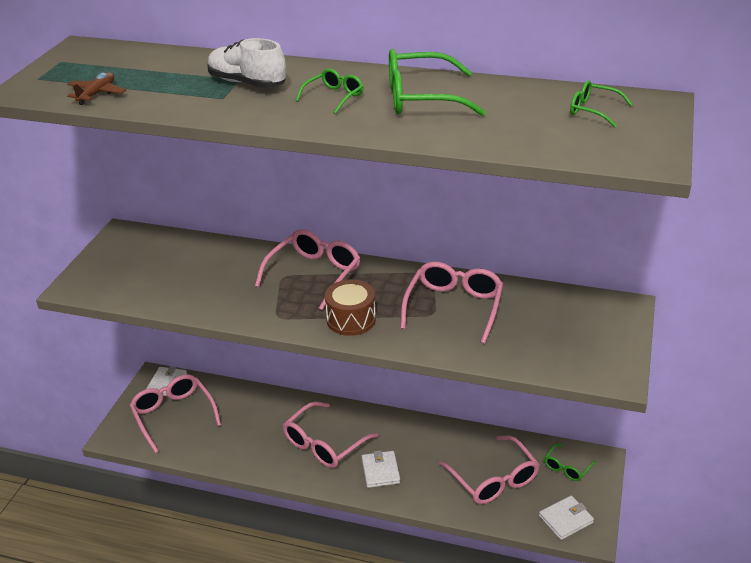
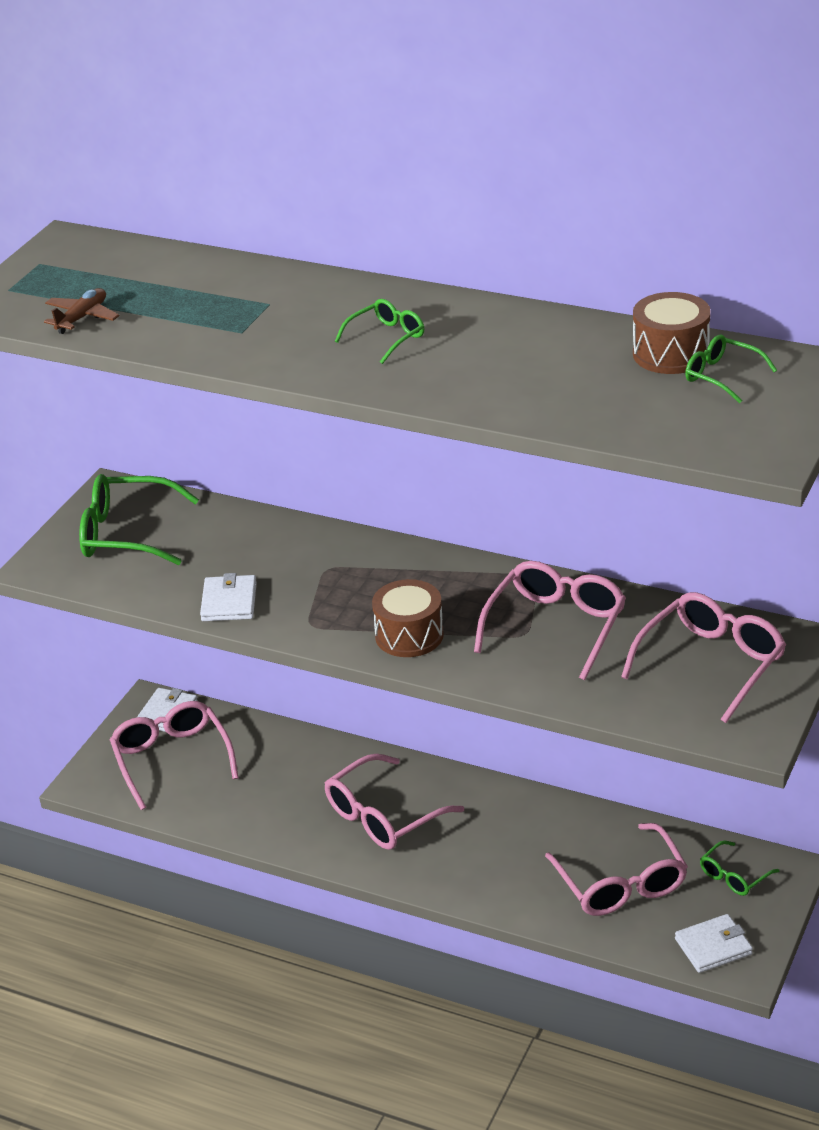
camera: 10 degrees right, 0 degrees up
white shoe [207,38,286,88] -> none
pink glasses [255,229,360,310] -> pink glasses moved to [621,592,786,723]
white wallet [361,450,400,488] -> white wallet moved to [200,573,257,621]
green glasses [389,49,486,116] -> green glasses moved to [79,474,199,565]
none -> brown drum [633,292,711,374]

